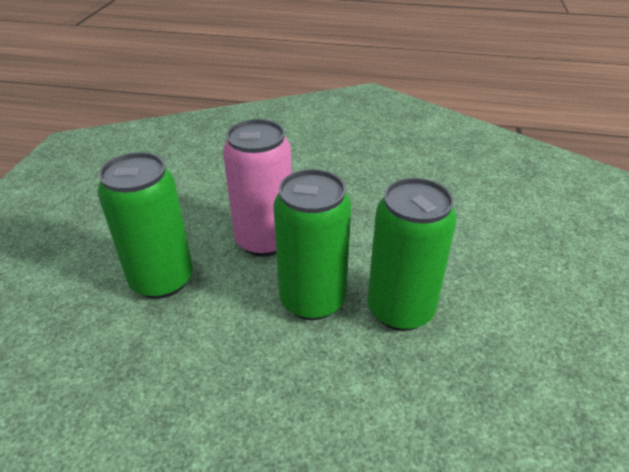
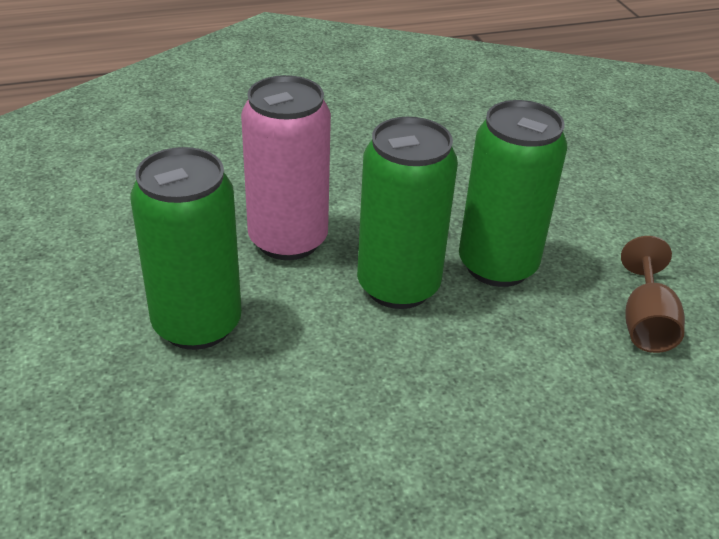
camera: 30 degrees left, 0 degrees up
none -> brown goblet [621,236,685,353]

